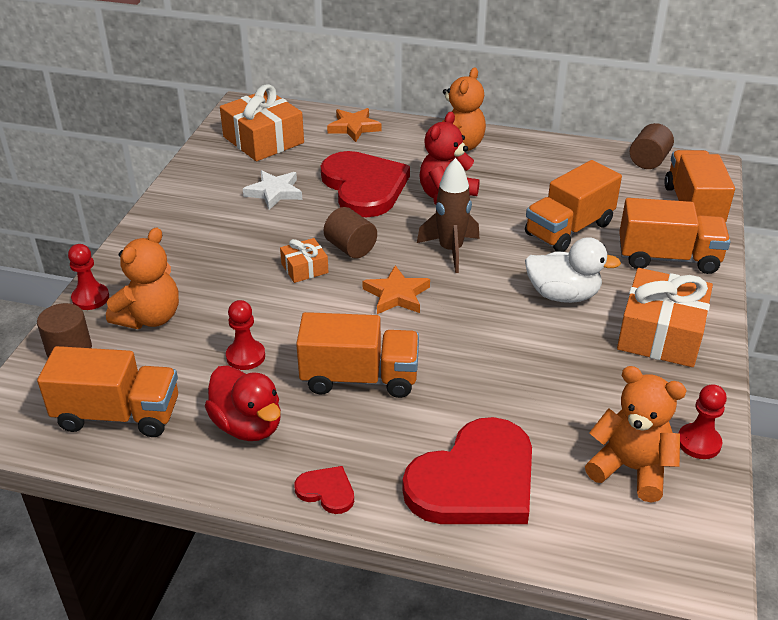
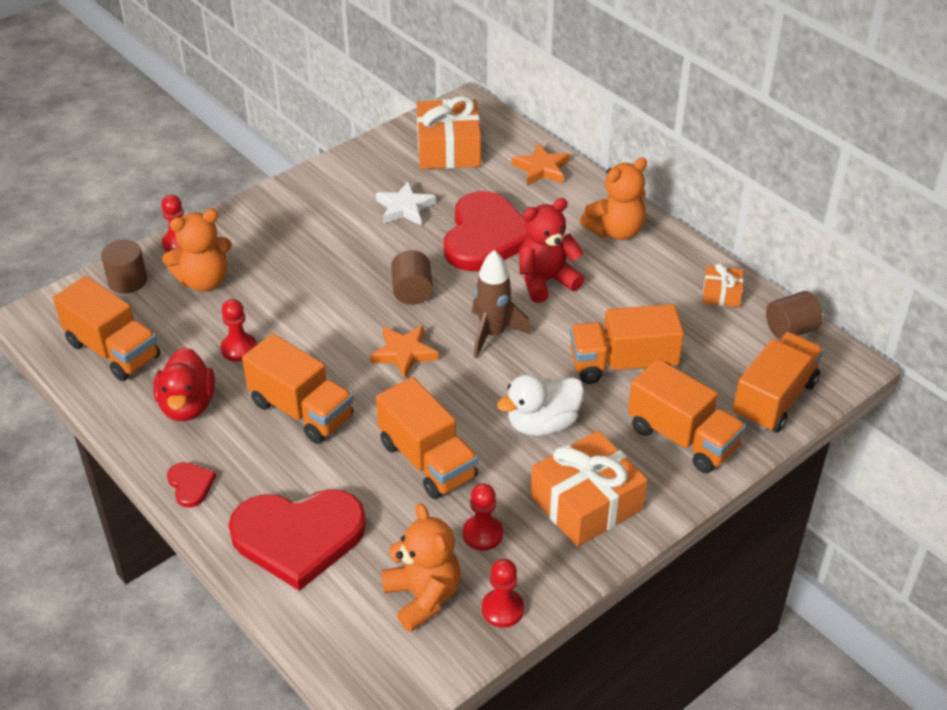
camera: 35 degrees right, 5 degrees up
orange gift [280,238,329,283] -> orange gift moved to [703,263,743,307]
white duck [525,237,621,303] -> white duck turned 105 degrees clockwise [497,374,584,436]
none -> orange truck [376,377,478,499]
none -> red pawn [463,483,503,551]

